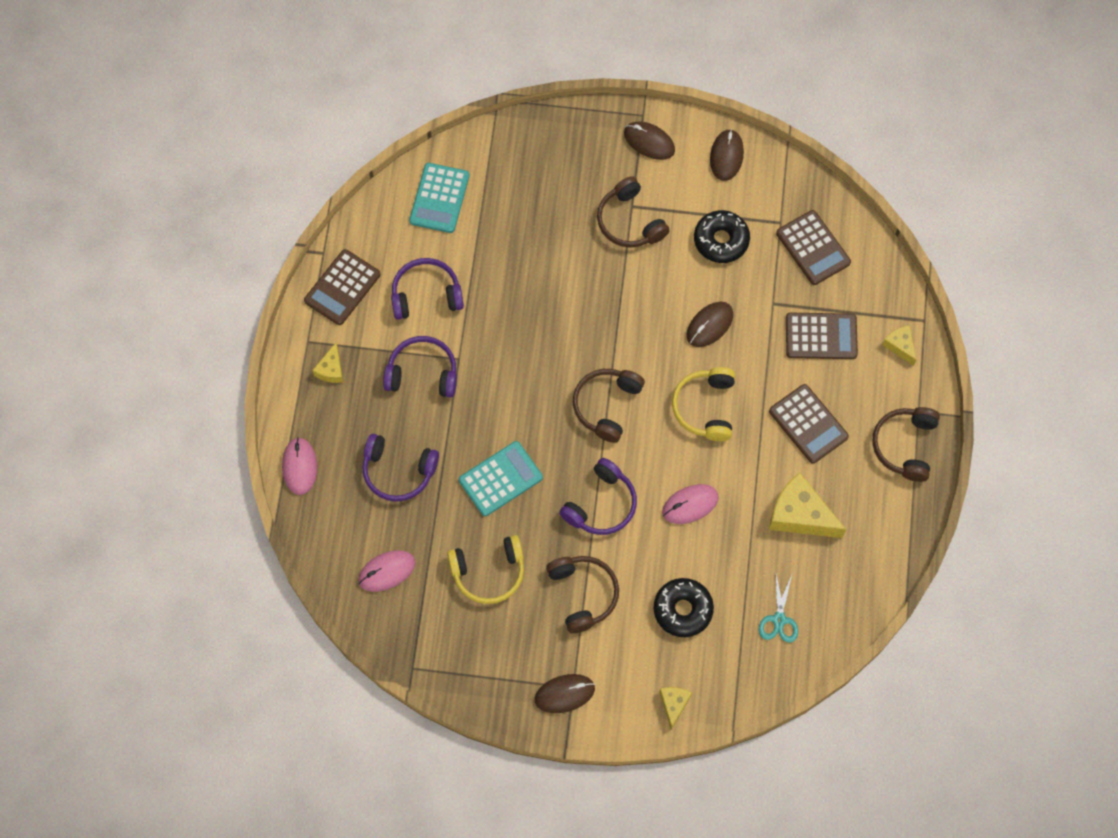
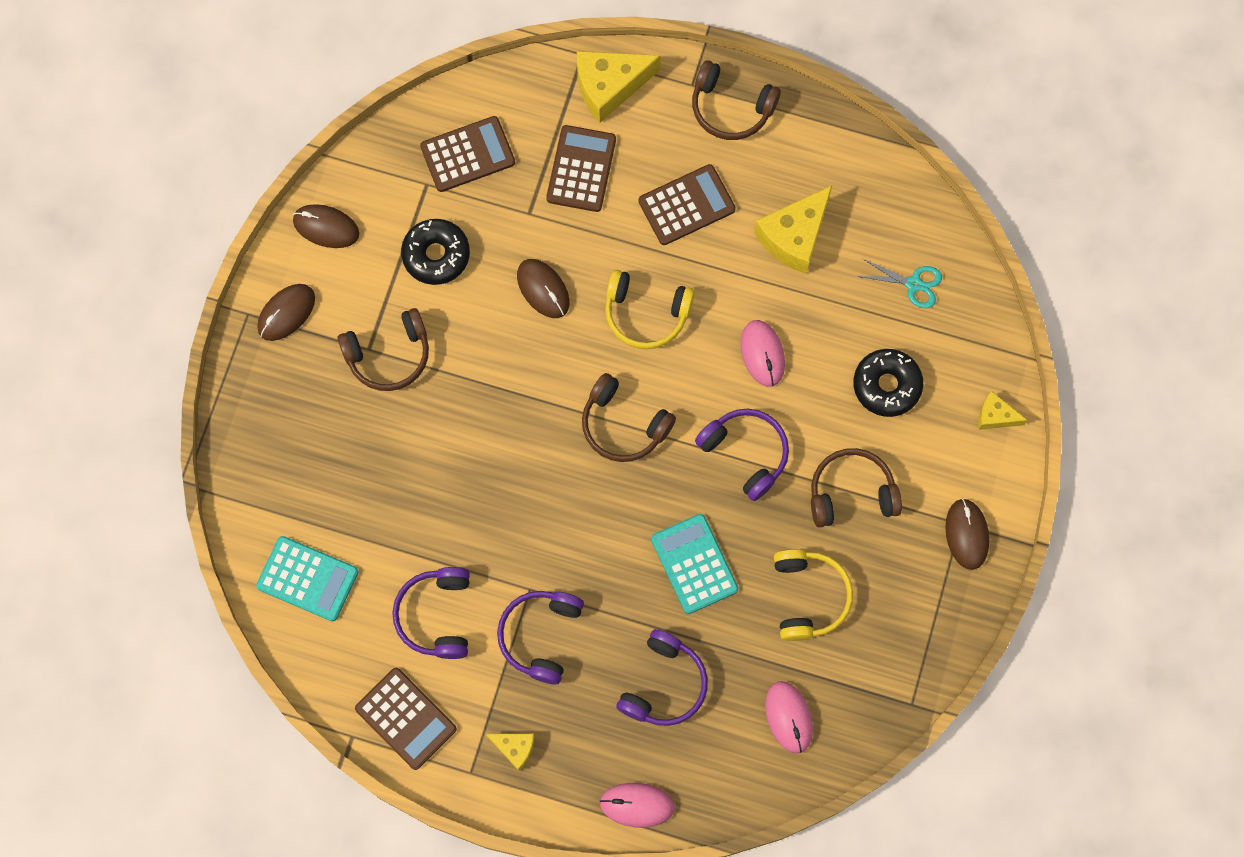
camera: 80 degrees left, 5 degrees up
yellow cheese [882,325,916,366] -> yellow cheese [577,51,661,123], size x1.89

